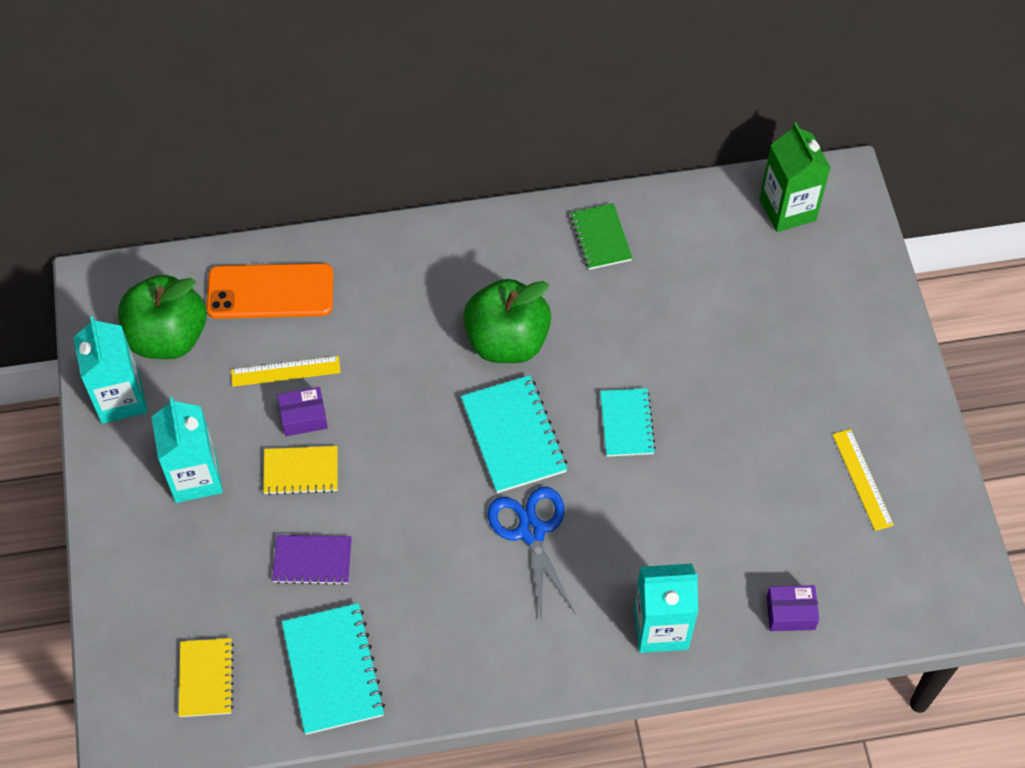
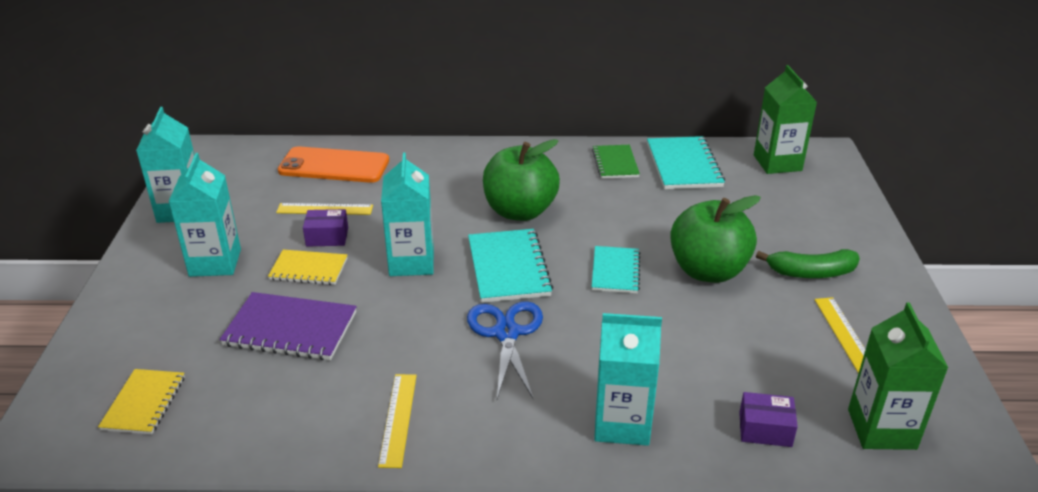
camera: 10 degrees right, 25 degrees down
green apple [118,275,207,359] -> green apple moved to [670,195,761,283]
purple notebook [272,535,352,585] -> purple notebook [220,292,357,360], size x1.54
turquoise notebook [282,603,385,735] -> turquoise notebook moved to [647,136,725,189]
none -> yellow ruler [378,374,417,468]
none -> turquoise carton [381,152,434,276]
none -> green banana [756,249,860,278]
none -> green carton [848,302,948,450]

